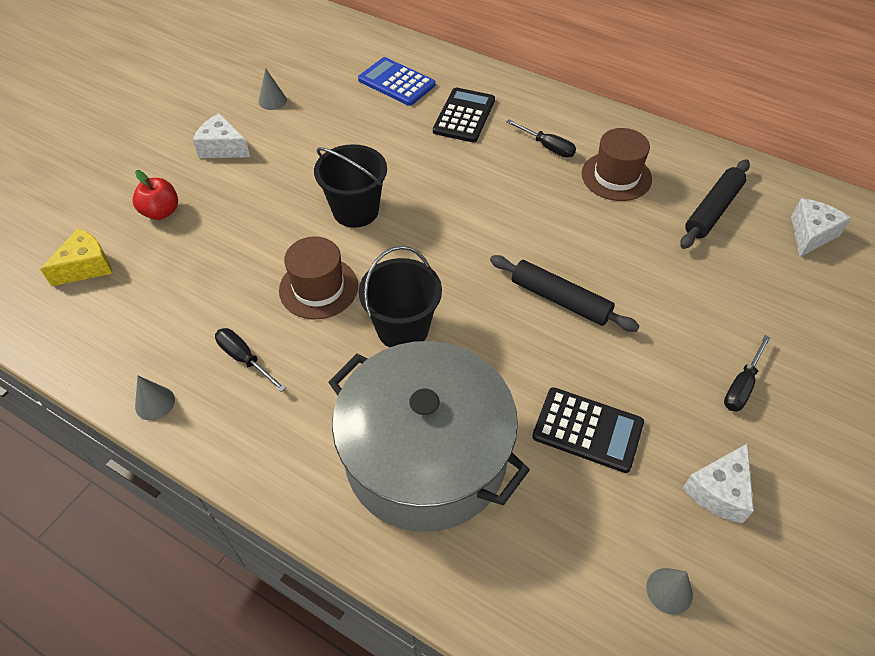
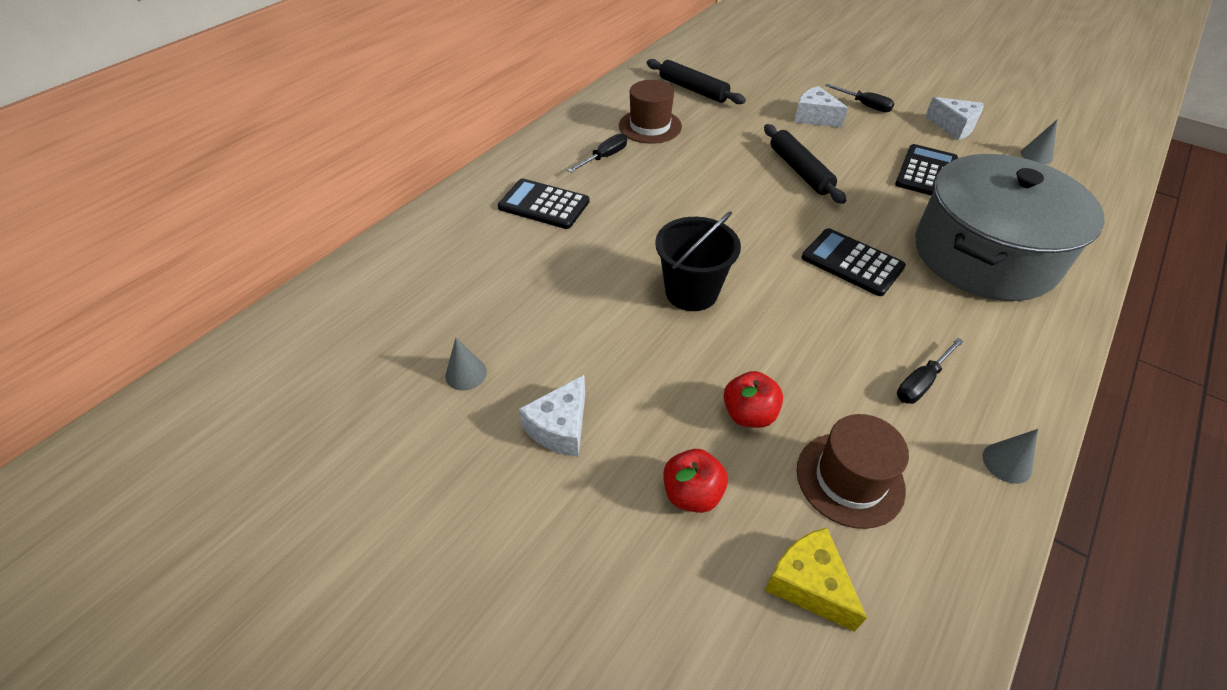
camera: 85 degrees left, 5 degrees down
brown hat [279,236,358,319] -> brown hat moved to [797,414,909,529]
blue calculator [358,57,436,106] -> none
black bucket [359,246,442,348] -> black calculator [802,228,906,296]
black rolling pin [490,255,640,332] -> black rolling pin turned 60 degrees counterclockwise [764,124,846,204]
white cheese [791,198,851,257] -> white cheese moved to [794,86,848,128]
none -> red apple [724,371,783,428]

